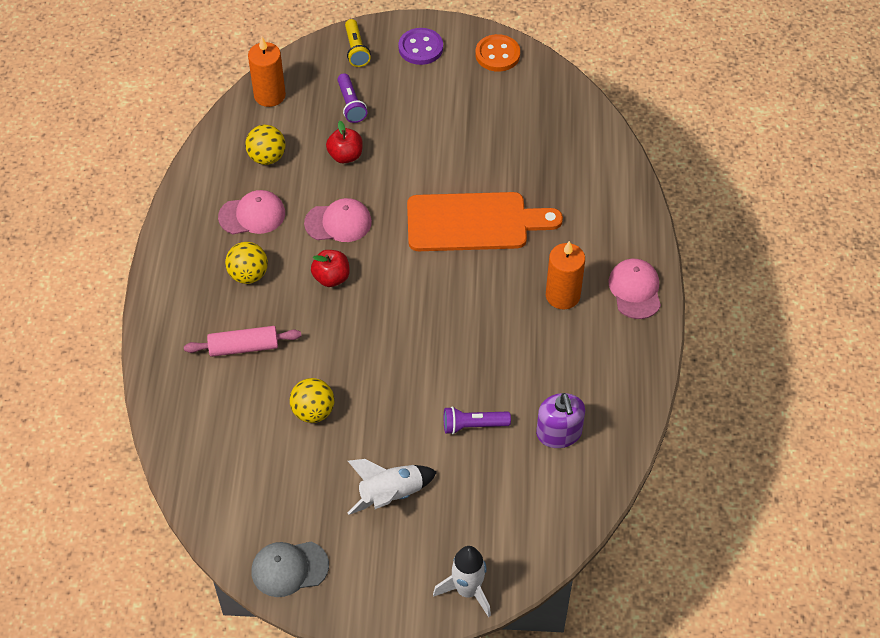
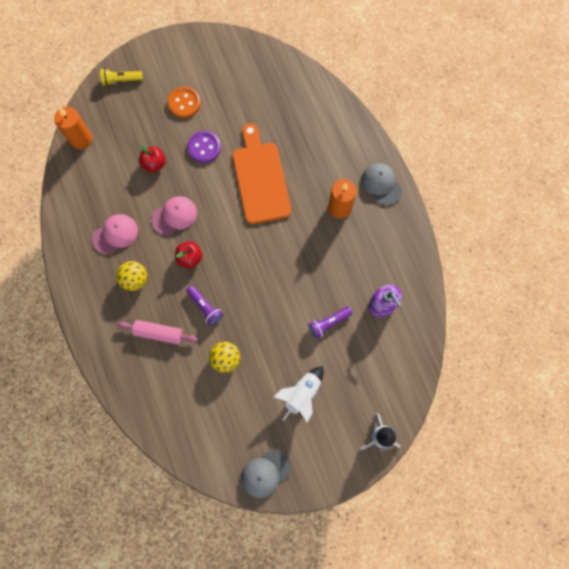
camera: 25 degrees left, 20 degrees up
pink rolling pin [184,326,301,357] -> pink rolling pin turned 45 degrees clockwise [117,320,198,344]
yellow ball [245,125,286,165] -> none
purple flashlight [337,73,367,123] -> purple flashlight moved to [186,286,223,326]
yellow flashlight [345,19,371,67] -> yellow flashlight turned 120 degrees clockwise [100,68,143,86]
purple button [398,28,443,65] -> purple button moved to [187,131,221,163]
orange cutting board [407,192,563,251] -> orange cutting board turned 75 degrees counterclockwise [232,123,292,224]
orange button [475,34,520,72] -> orange button moved to [168,87,201,118]
pink cap [609,259,661,319] -> grey cap [361,163,402,206]

